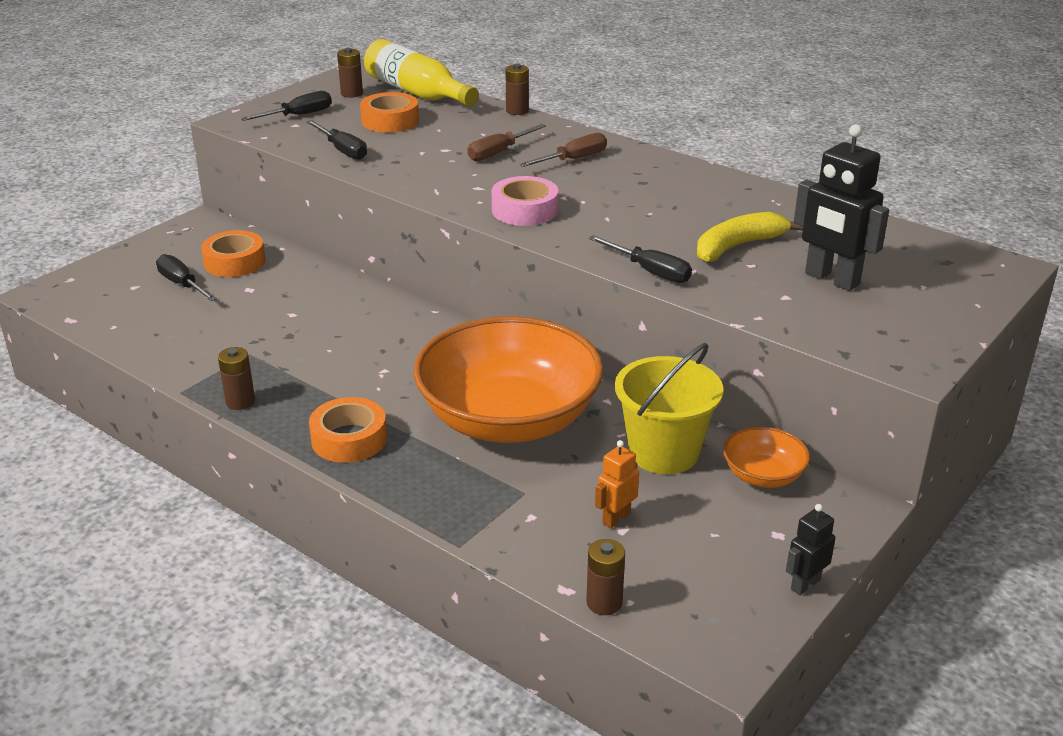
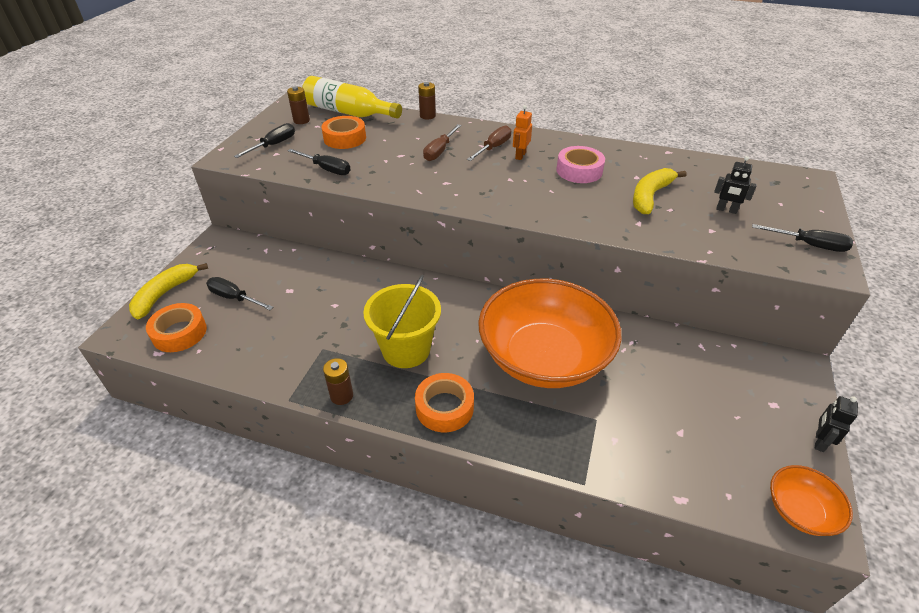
camera: 20 degrees left, 10 degrees up
orange tape [201,230,265,277] -> orange tape moved to [146,303,207,352]
pink tape [491,176,558,226] -> pink tape moved to [557,146,605,183]
brown battery [586,539,625,615] -> none
black screwdriver [588,235,692,283] -> black screwdriver moved to [752,224,853,252]
orange robot [595,440,639,528] -> orange robot moved to [513,105,532,160]
yellow bucket [615,343,723,474] -> yellow bucket moved to [363,275,441,368]
orange bowl [723,427,810,488] -> orange bowl moved to [770,465,853,536]
black robot [794,124,889,291] -> black robot [714,156,757,214], size x0.53
none -> yellow banana [129,263,208,319]

